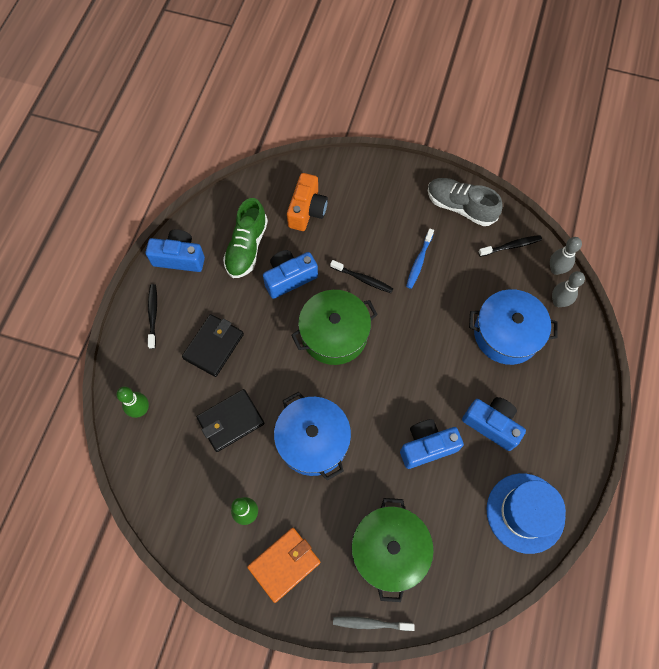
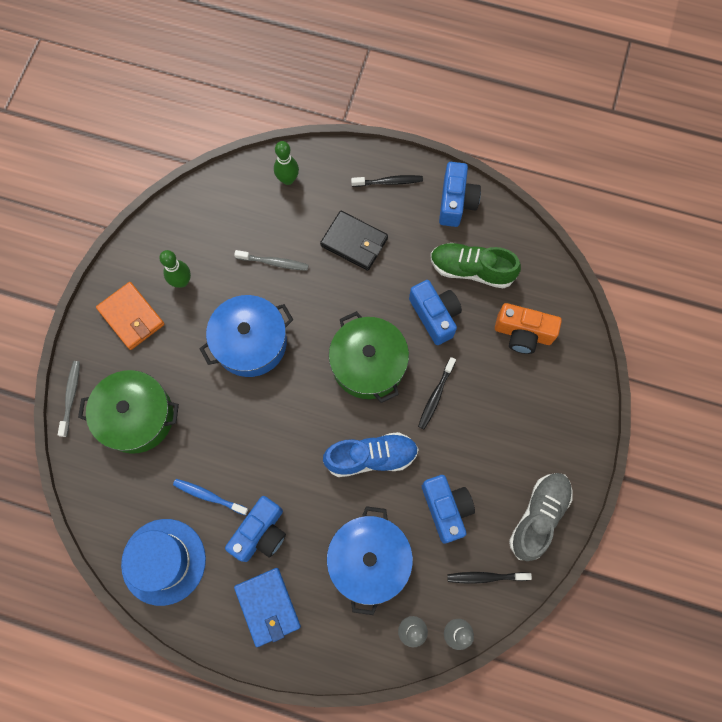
camera: 90 degrees right, 5 degrees up
black wallet [197,389,265,452] -> grey toothbrush [234,250,309,271]
blue camera [400,419,464,469] -> blue camera moved to [422,475,475,544]
blue toothbrush [406,228,434,289] -> blue toothbrush moved to [173,479,248,515]
black toothbrush [478,235,542,257] -> black toothbrush turned 105 degrees clockwise [447,572,532,584]
none -> blue wallet [234,568,301,647]
none -> blue shoe [323,432,419,477]

